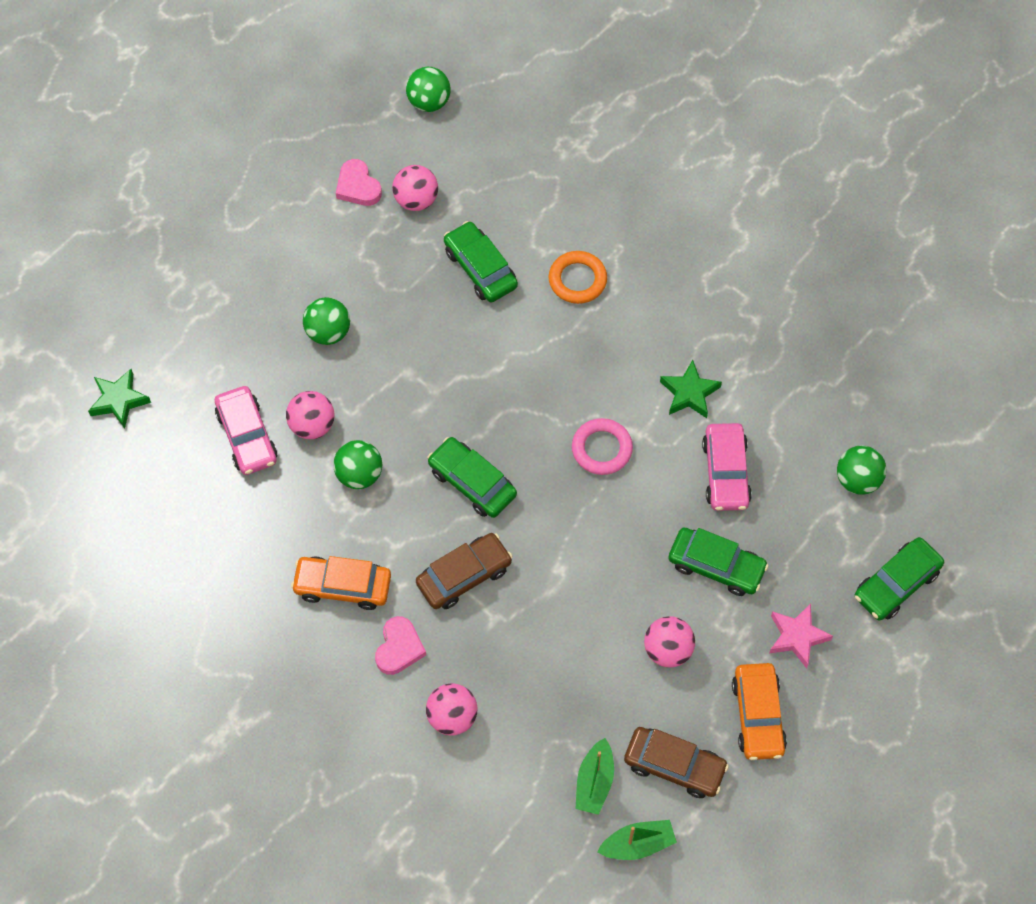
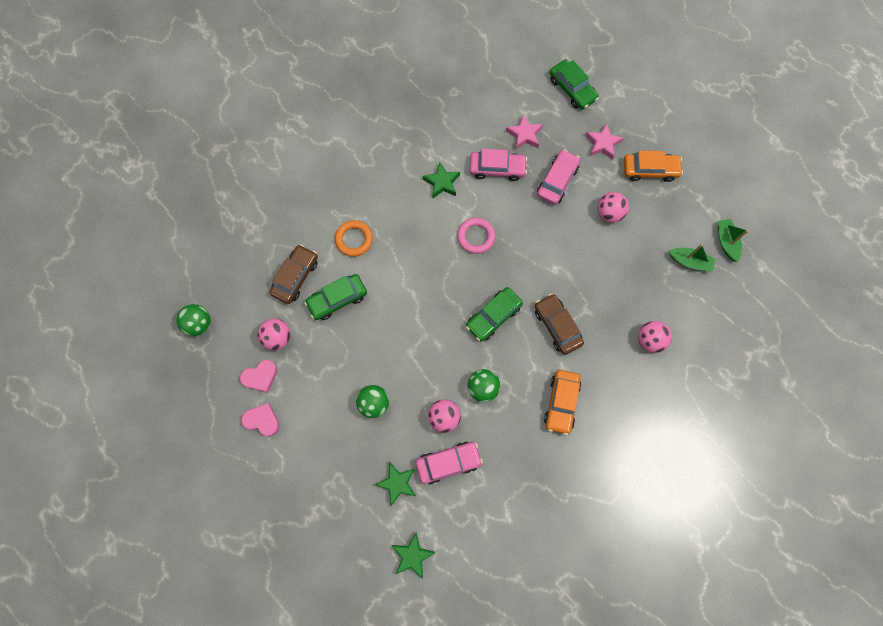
camera: 85 degrees left, 10 degrees up
pink heart [375,616,426,675] -> pink heart moved to [241,403,280,437]
brown car [624,727,729,798] -> brown car moved to [269,245,318,304]
green car [668,528,769,596] -> pink car [537,150,580,205]
green ball [837,446,886,495] -> none
none -> green star [375,462,416,506]
none -> pink star [506,114,543,150]

